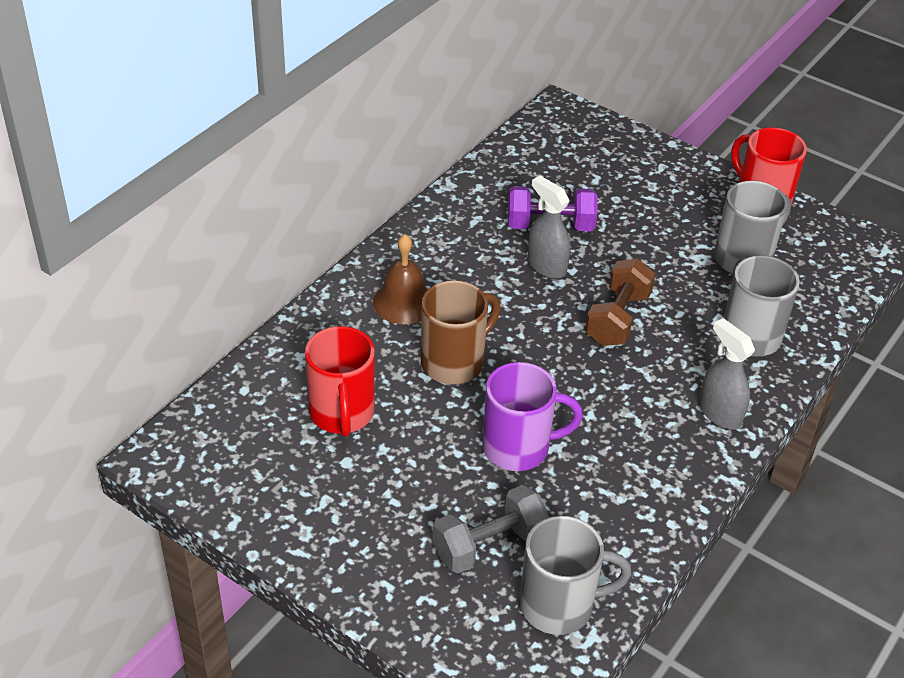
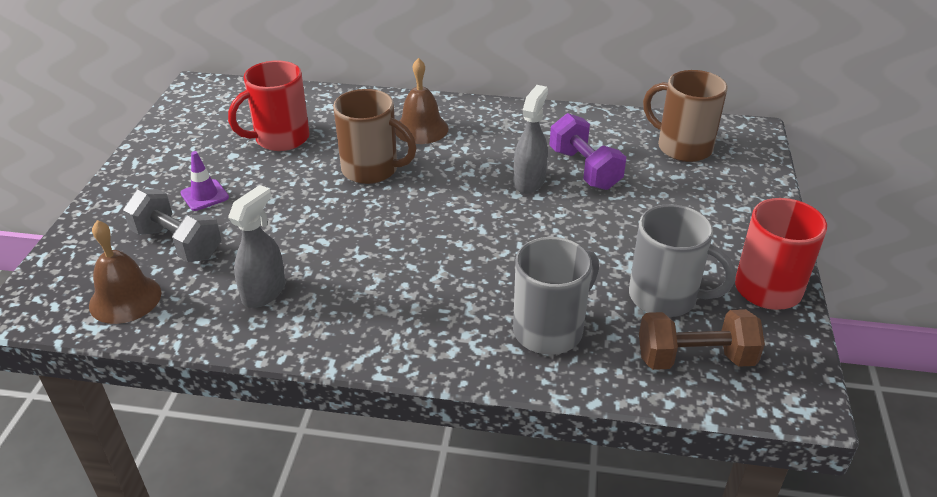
camera: 65 degrees right, 5 degrees down
purple mug [482,362,583,471] -> none
grey mug [520,516,632,635] -> brown bell [89,220,161,324]
brown dumbbell [585,259,655,346] -> brown dumbbell moved to [639,309,765,370]
grey spray bottle [699,318,755,429] -> grey spray bottle moved to [228,185,285,308]
none -> purple traffic cone [180,151,229,211]
none -> brown mug [643,70,728,162]

